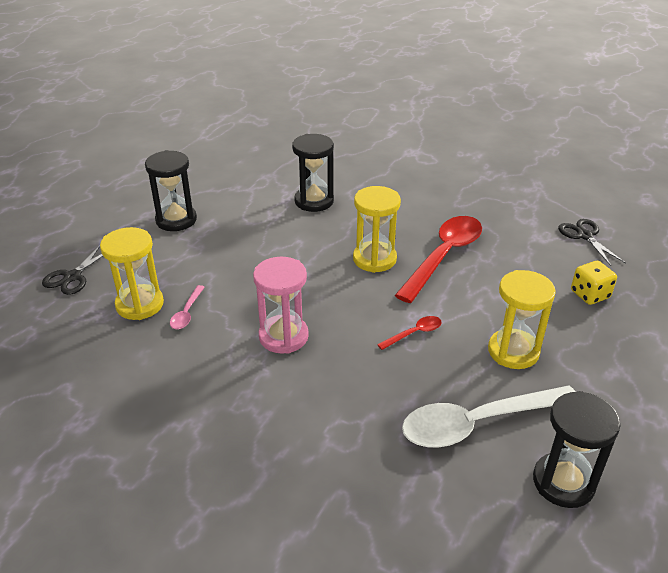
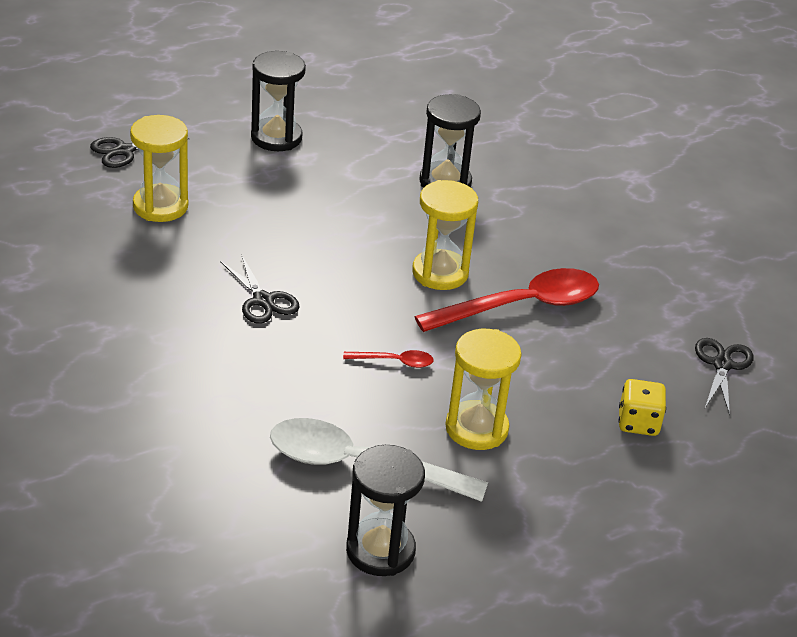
camera: 30 degrees right, 0 degrees up
pink spoon [170,285,205,329] -> none
pink hourglass [253,257,309,354] -> black scissors [220,254,300,324]

